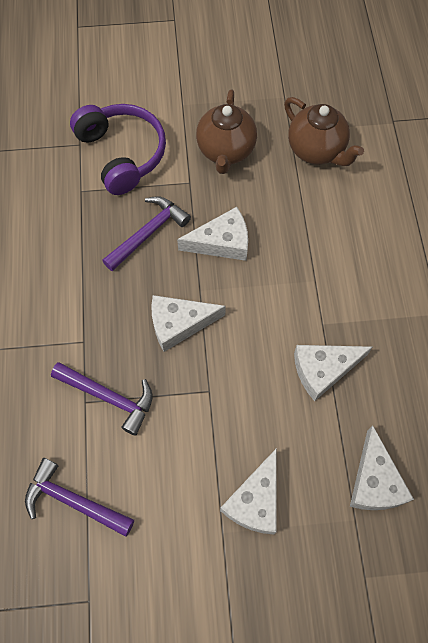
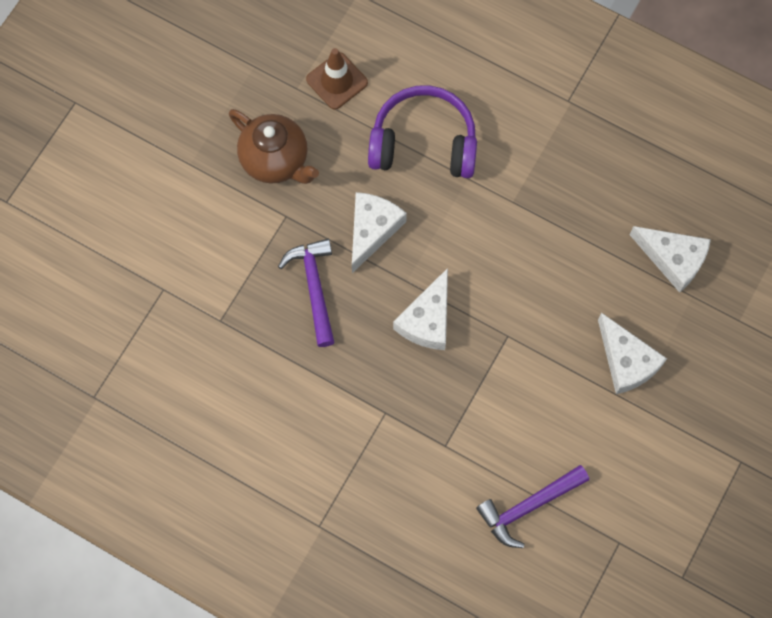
camera: 55 degrees left, 5 degrees up
purple hammer [51,362,153,436] -> none
purple headphones [70,104,166,195] -> purple headphones moved to [368,85,477,178]
brown teapot [284,97,364,166] -> brown traffic cone [306,48,368,110]
white cheese [294,345,372,401] -> none

